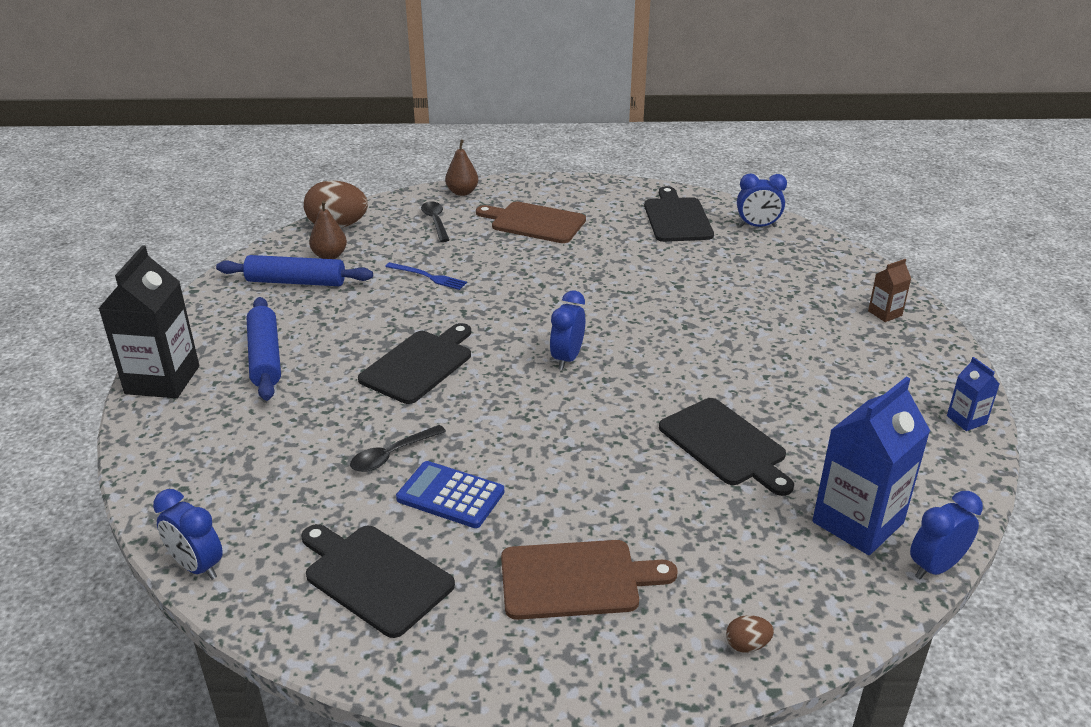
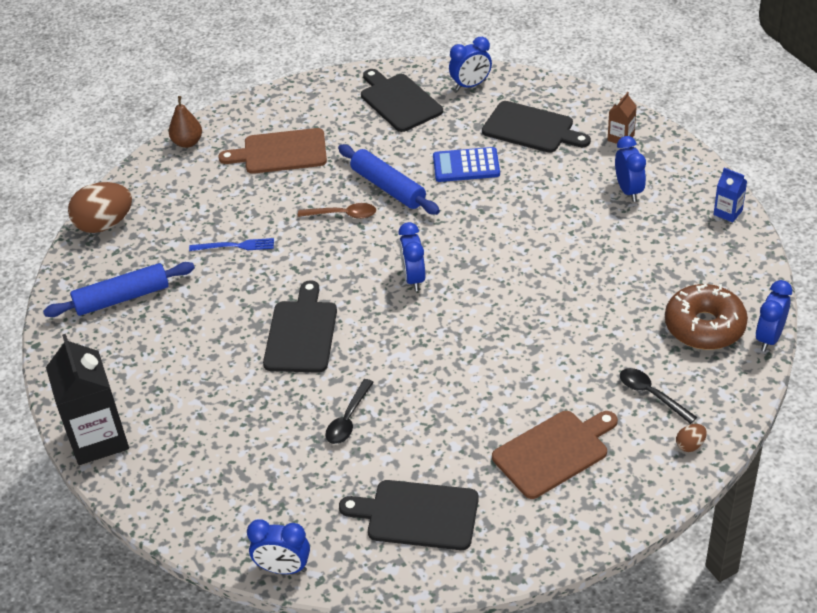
camera: 25 degrees left, 10 degrees up
blue rolling pin [246,297,281,401] -> blue rolling pin moved to [338,144,440,215]
brown pear [309,200,347,259] -> none
blue calculator [396,461,504,528] -> blue calculator moved to [433,147,500,182]
black spoon [421,202,449,242] -> black spoon moved to [620,368,697,424]
black cutting board [659,398,794,496] -> black cutting board moved to [482,101,591,153]
blue carton [812,376,930,555] -> brown donut [665,284,748,350]
none -> brown spoon [298,203,376,219]
none -> blue clock [615,136,646,202]

